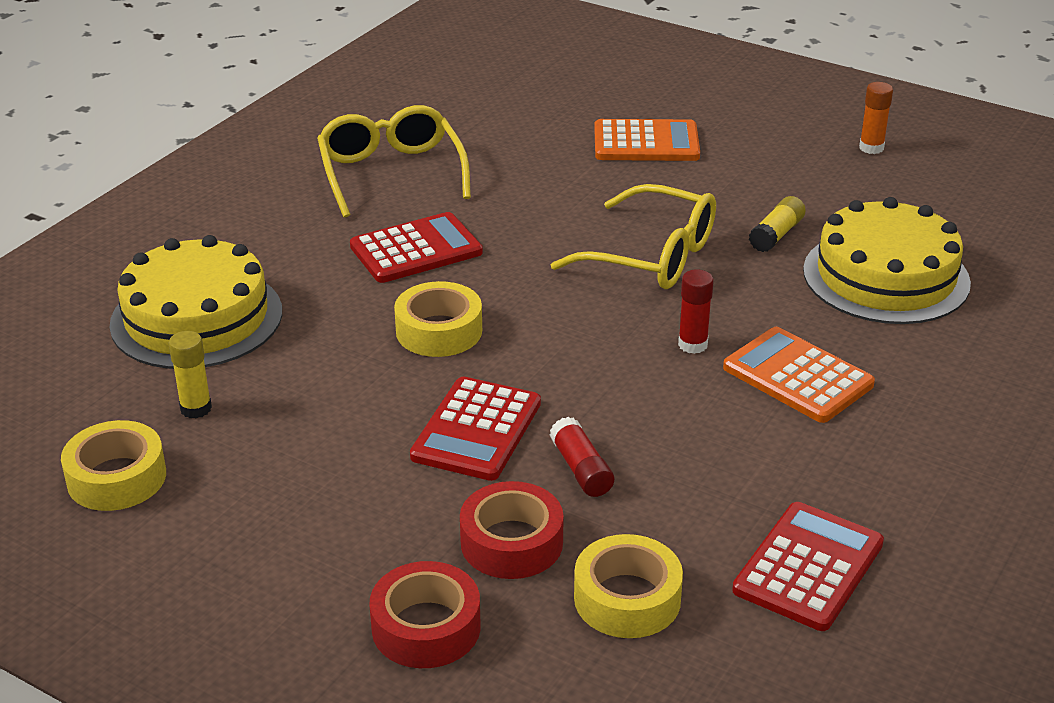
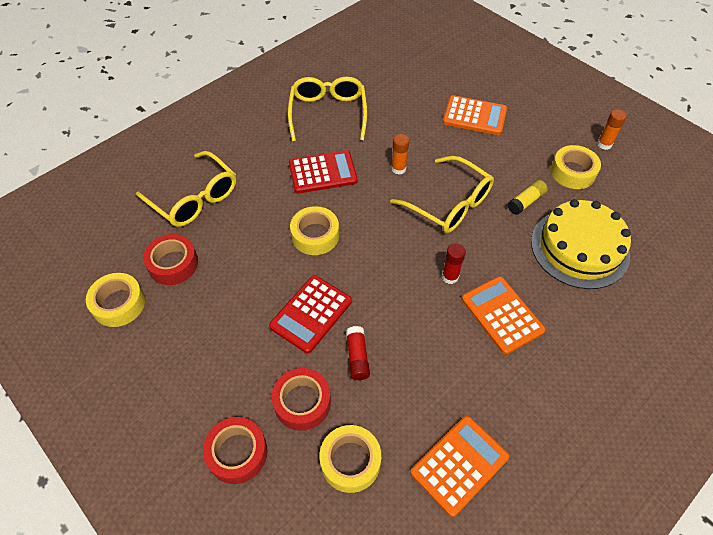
camera: 15 degrees right, 20 degrees up
yellow cake [109,235,282,369] -> yellow glasses [136,151,236,227]
yellow glue stick [168,331,212,418] -> red tape [143,234,198,285]
red calculator [732,502,884,631] -> orange calculator [410,416,509,517]
none -> orange glue stick [391,134,409,175]
none -> yellow tape [551,145,601,189]

